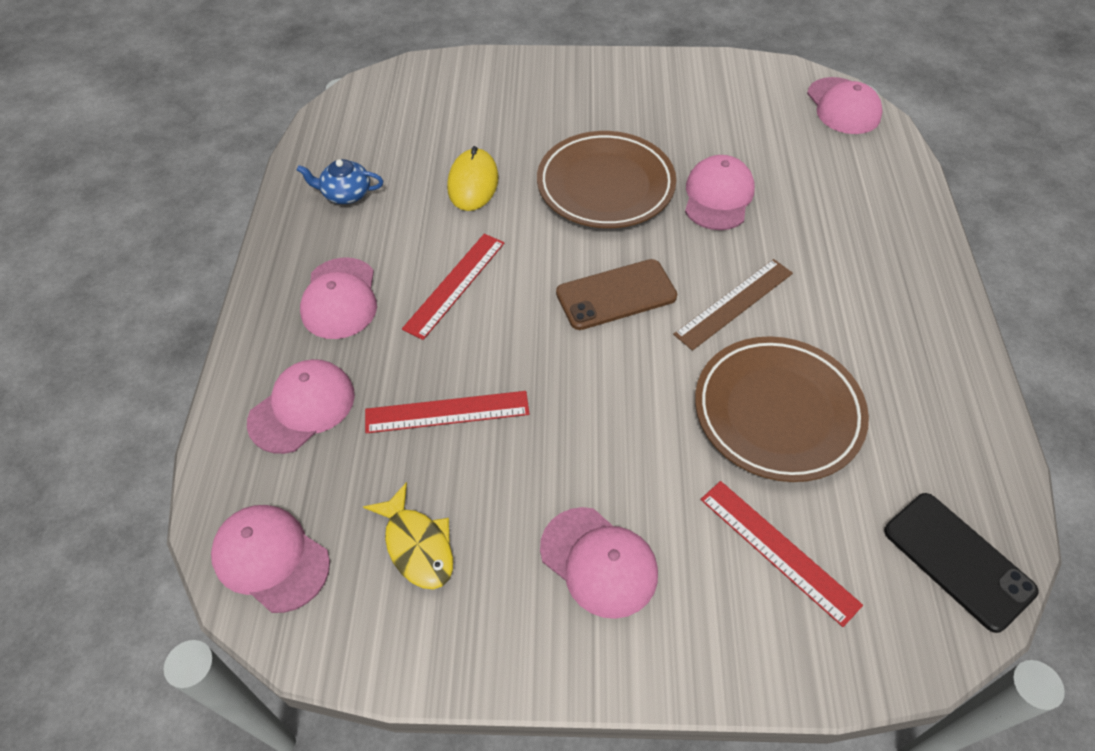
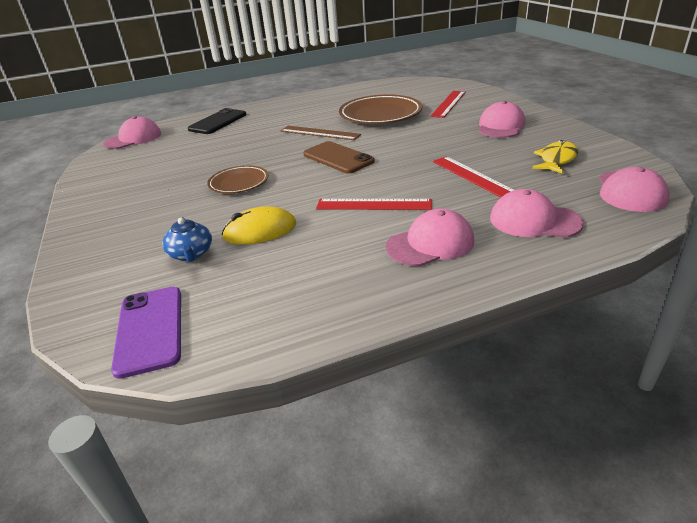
camera: 110 degrees left, 20 degrees down
blue teapot [297,159,383,204] -> blue teapot moved to [162,217,212,262]
brown plate [537,131,676,228] -> brown plate [207,165,268,194], size x0.58
pink cap [685,155,755,230] -> none
black phone [884,493,1038,633] -> black phone moved to [188,108,247,134]
none -> purple phone [111,287,181,379]

